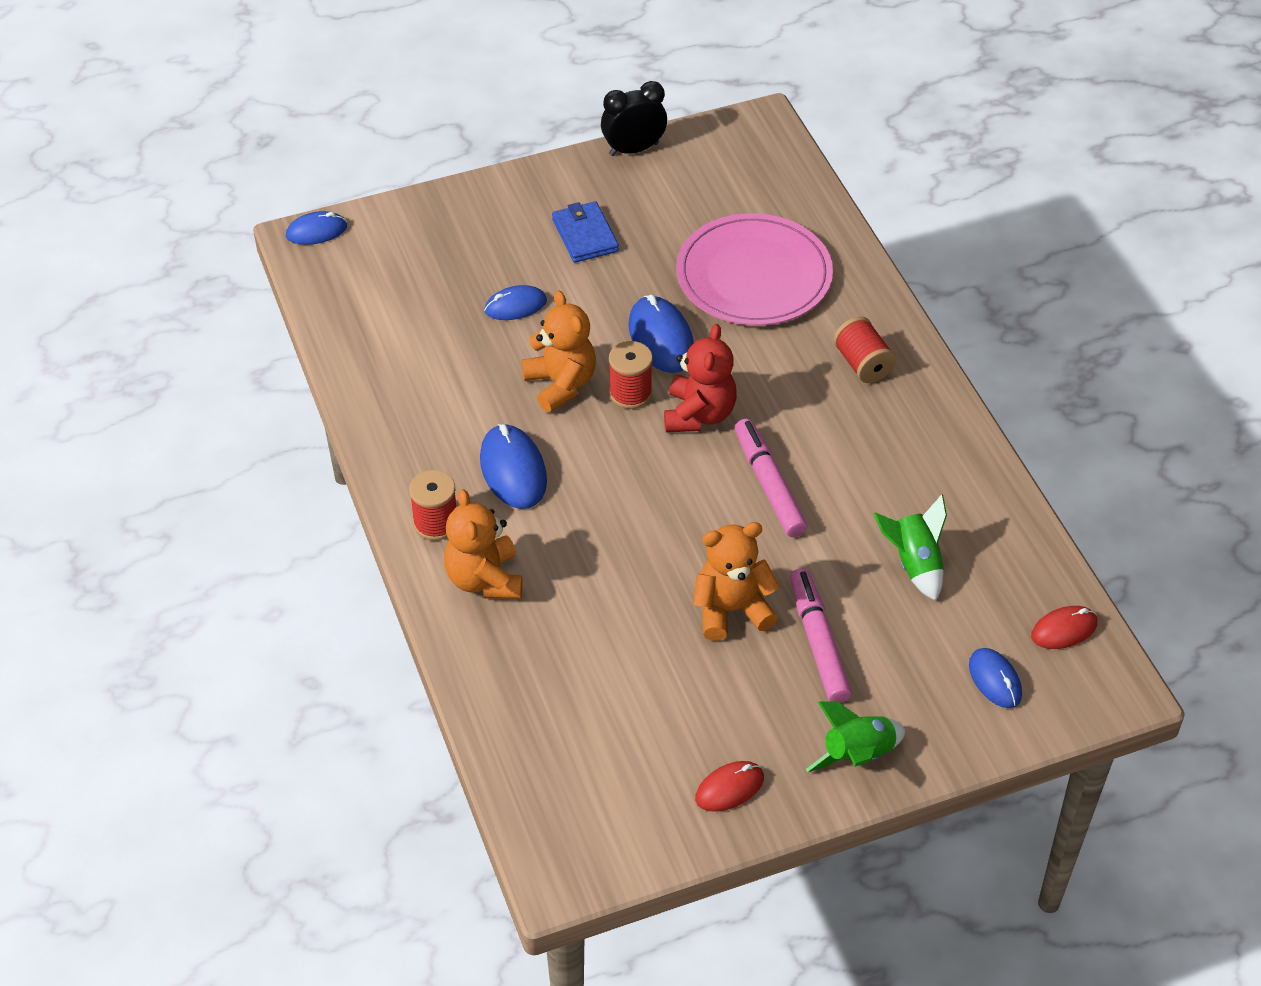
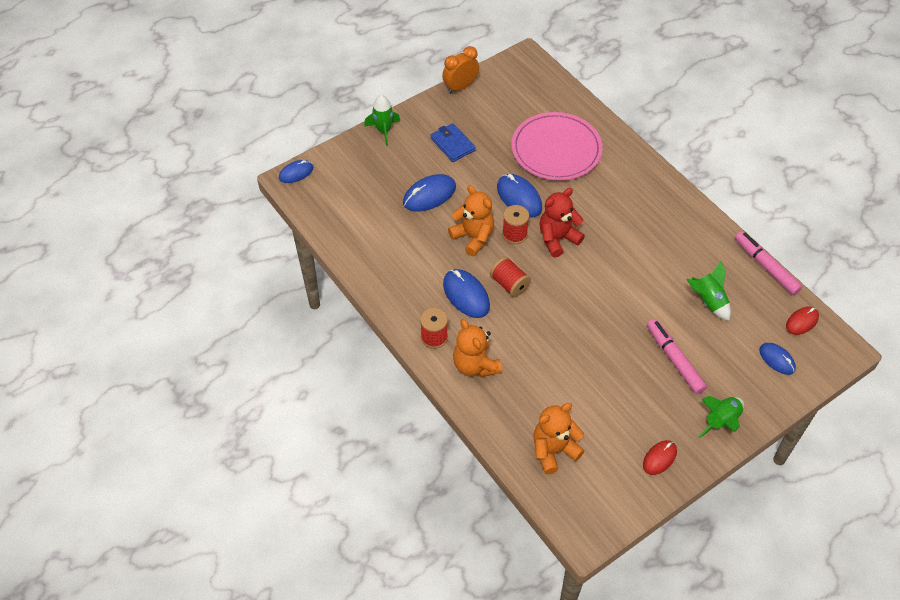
camera: 15 degrees left, 5 degrees up
blue mouse [484,285,547,320] -> blue mouse [403,174,456,212], size x1.56
black clock [601,81,667,156] -> orange clock [442,46,479,94]
red teddy bear [664,324,737,433] -> red teddy bear turned 120 degrees counterclockwise [539,188,585,257]
orange teddy bear [693,522,780,641] -> orange teddy bear moved to [533,403,584,474]
pink marker [735,419,807,537] -> pink marker moved to [735,231,802,295]
red spool [833,316,896,383] -> red spool moved to [490,257,531,297]
none -> green rocket [364,95,400,146]

